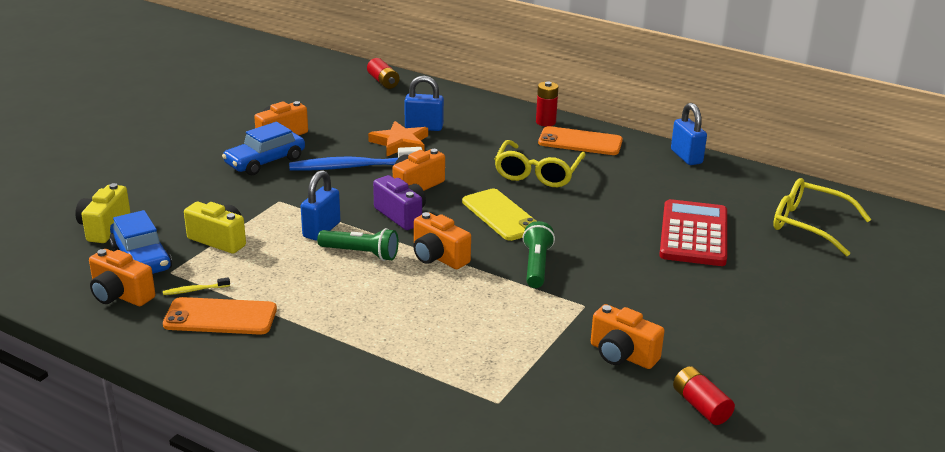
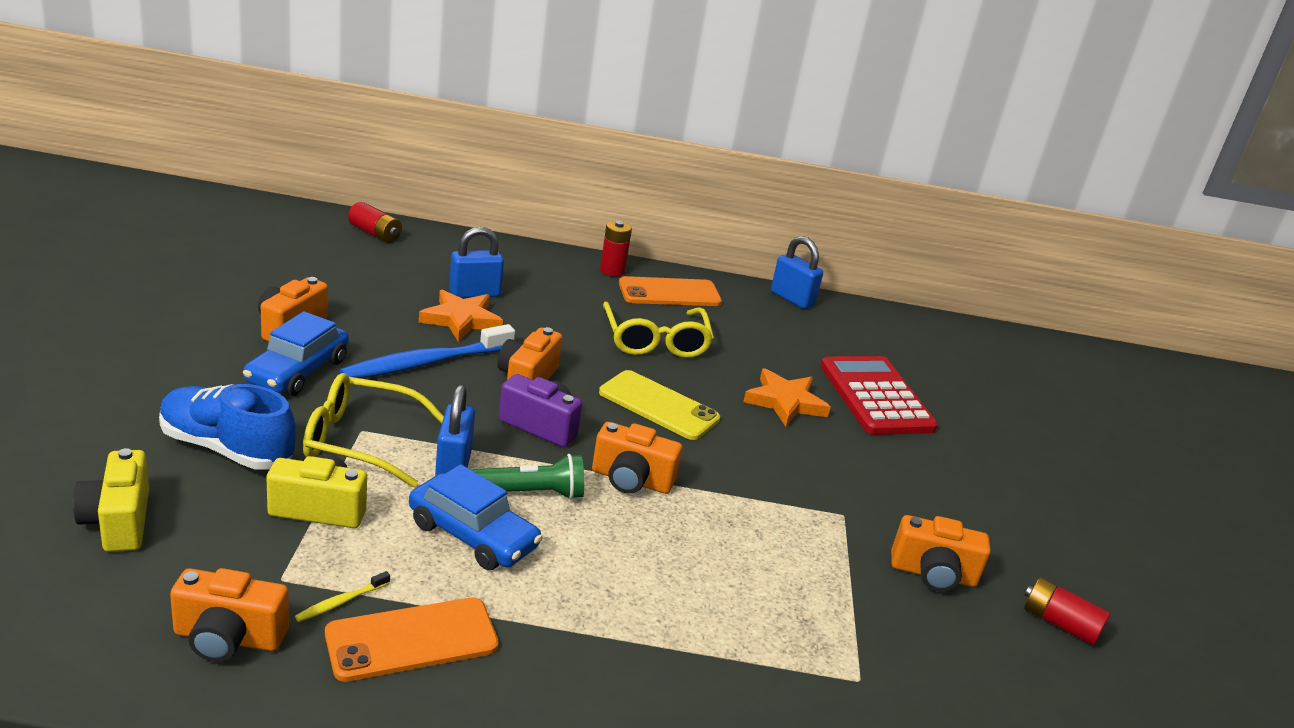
camera: 30 degrees left, 0 degrees up
blue car [109,210,172,274] -> blue car moved to [409,464,543,570]
green flashlight [523,221,555,288] -> none
yellow glasses [773,178,872,257] -> yellow glasses moved to [303,373,444,487]
none -> blue shoe [159,384,296,470]
none -> orange star [743,368,831,427]

